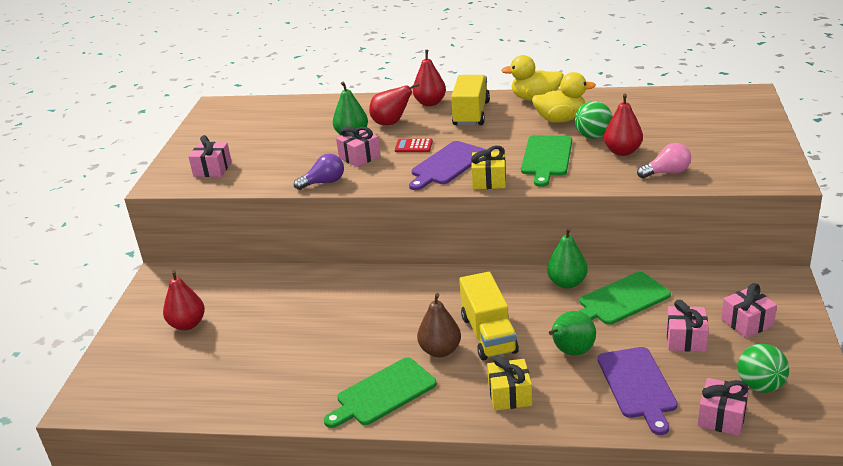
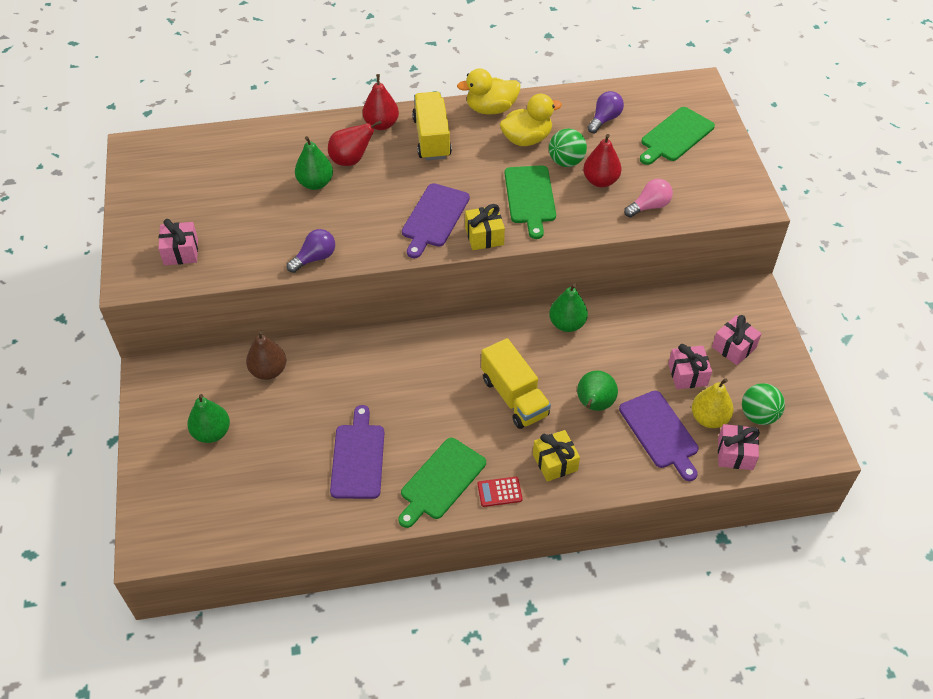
camera: 20 degrees left, 20 degrees up
red pear [163,270,205,330] -> green pear [187,394,230,443]
pink gift [336,126,381,167] -> none
red calculator [395,139,433,152] -> red calculator moved to [478,477,523,507]
brown pear [417,293,461,357] -> brown pear moved to [246,331,286,380]
green cutting board [579,272,671,325] -> green cutting board moved to [640,107,715,165]
none -> purple cutting board [330,405,384,499]
none -> purple light bulb [587,91,624,133]
none -> yellow pear [692,378,734,428]

